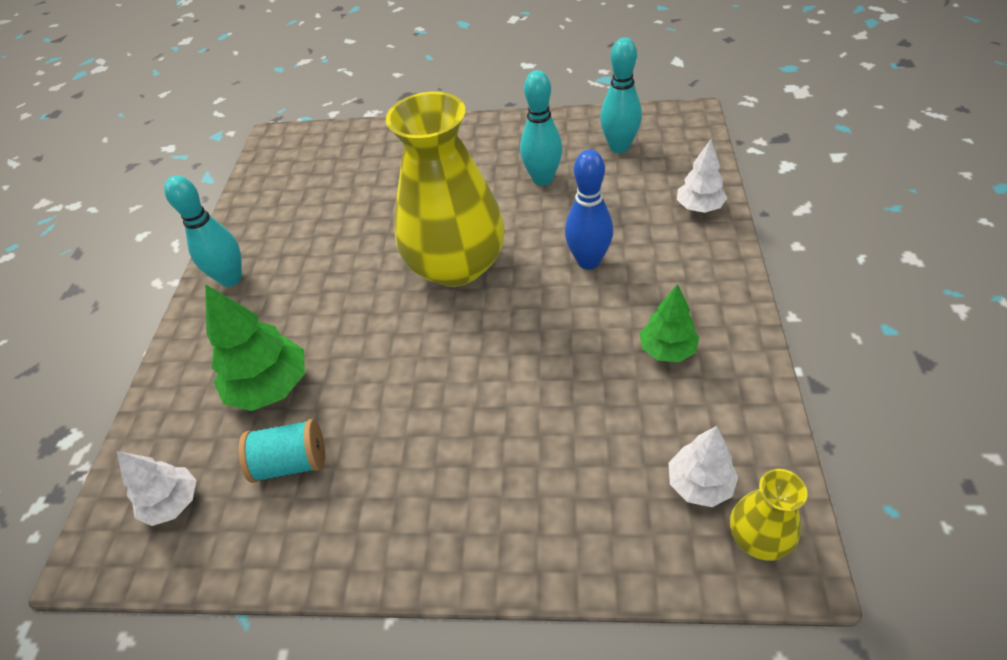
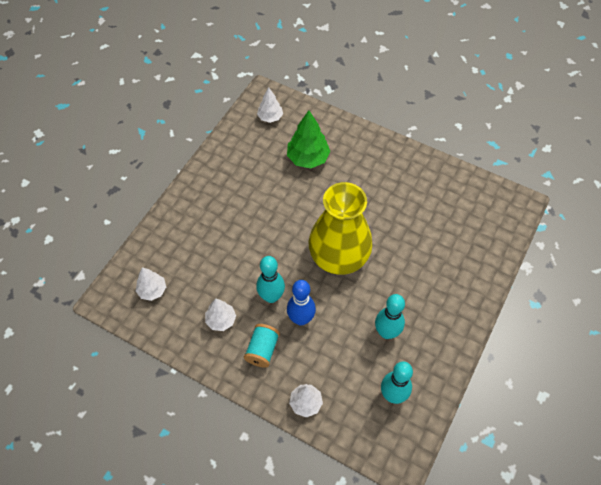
camera: 110 degrees right, 10 degrees up
turquoise bowling pin [164,175,242,287] -> turquoise bowling pin moved to [256,256,285,303]
turquoise spool [239,419,325,483] -> turquoise spool moved to [244,324,280,368]
green tree [640,284,699,362] -> white tree [205,298,236,331]
yellow vase [730,469,807,561] -> none

